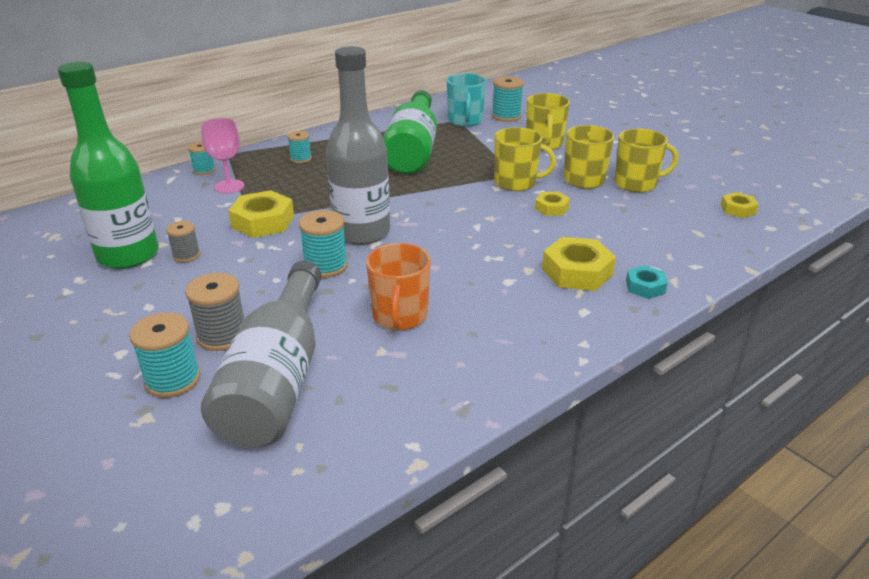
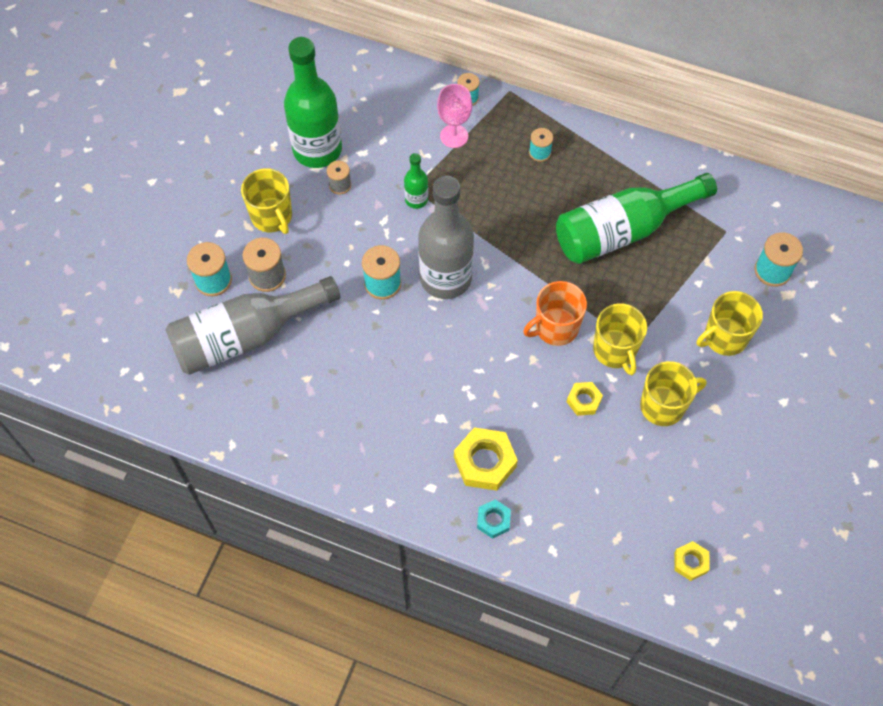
camera: 60 degrees right, 30 degrees up
yellow nut [228,190,294,238] -> green bottle [404,153,428,209]
orange mug [366,243,431,330] -> orange mug moved to [523,281,587,346]
turquoise mug [447,73,486,127] -> none
yellow mug [614,128,678,193] -> yellow mug moved to [241,168,292,234]

